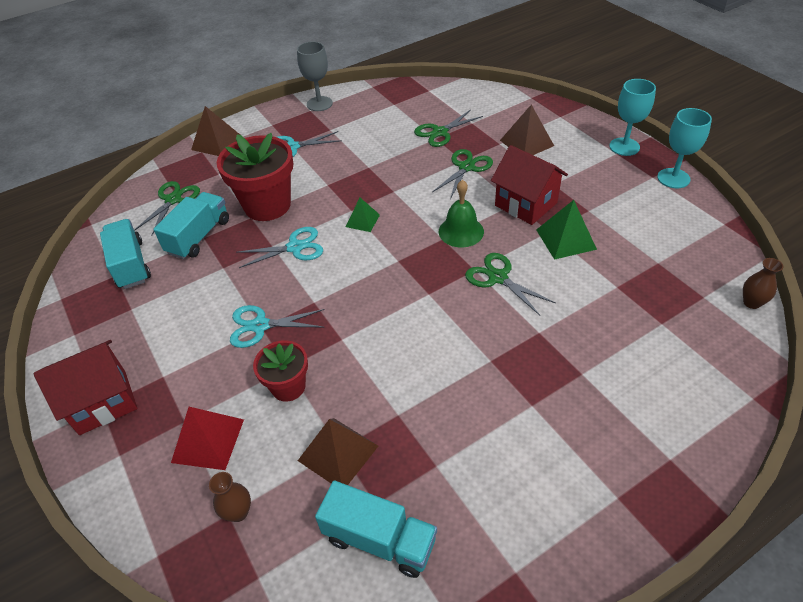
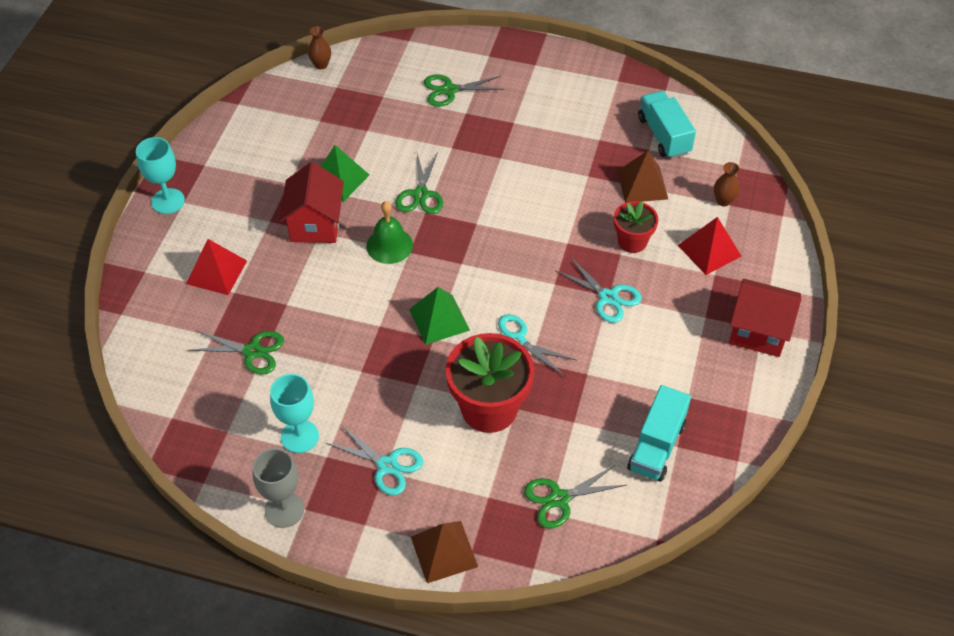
camera: 135 degrees left, 5 degrees up
turquoise truck [154,192,229,259] -> none
green pyramid [346,198,380,232] -> green pyramid [409,287,470,345], size x1.59
green scissors [432,149,493,199] -> green scissors moved to [424,74,504,107]
brown pyramid [500,104,554,155] -> red pyramid [186,239,247,295]
turquoise goblet [657,108,712,188] -> turquoise goblet moved to [270,374,319,453]

